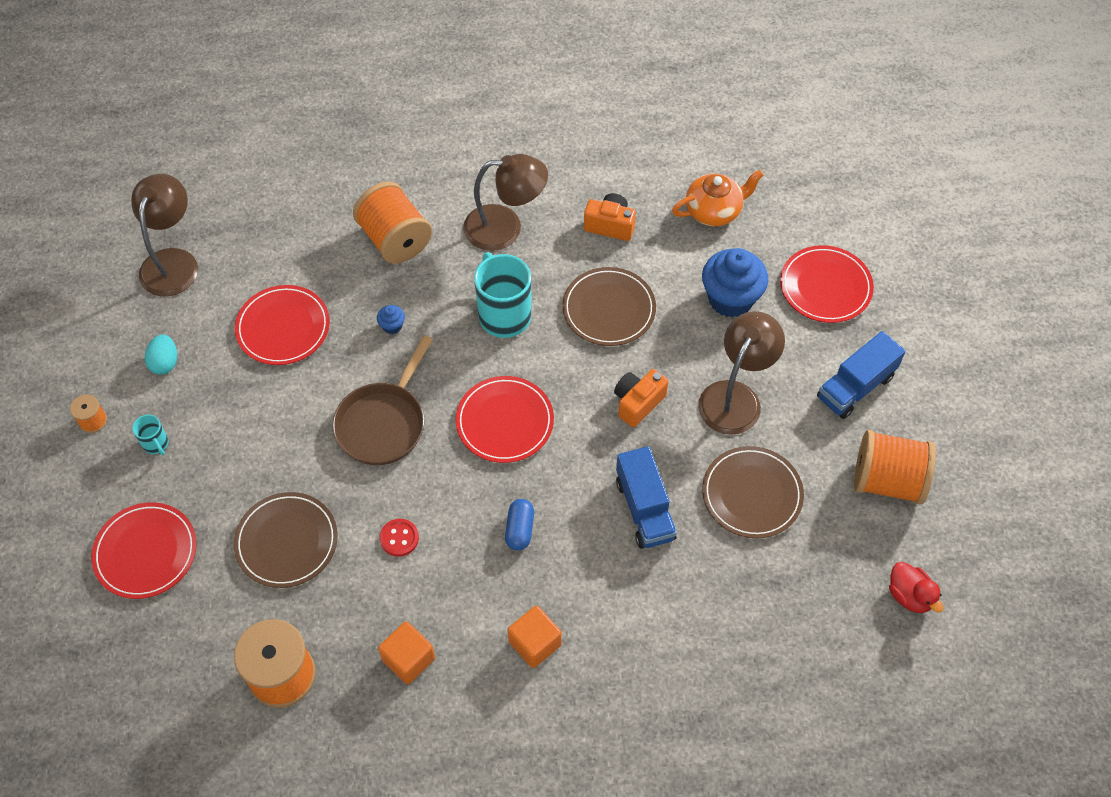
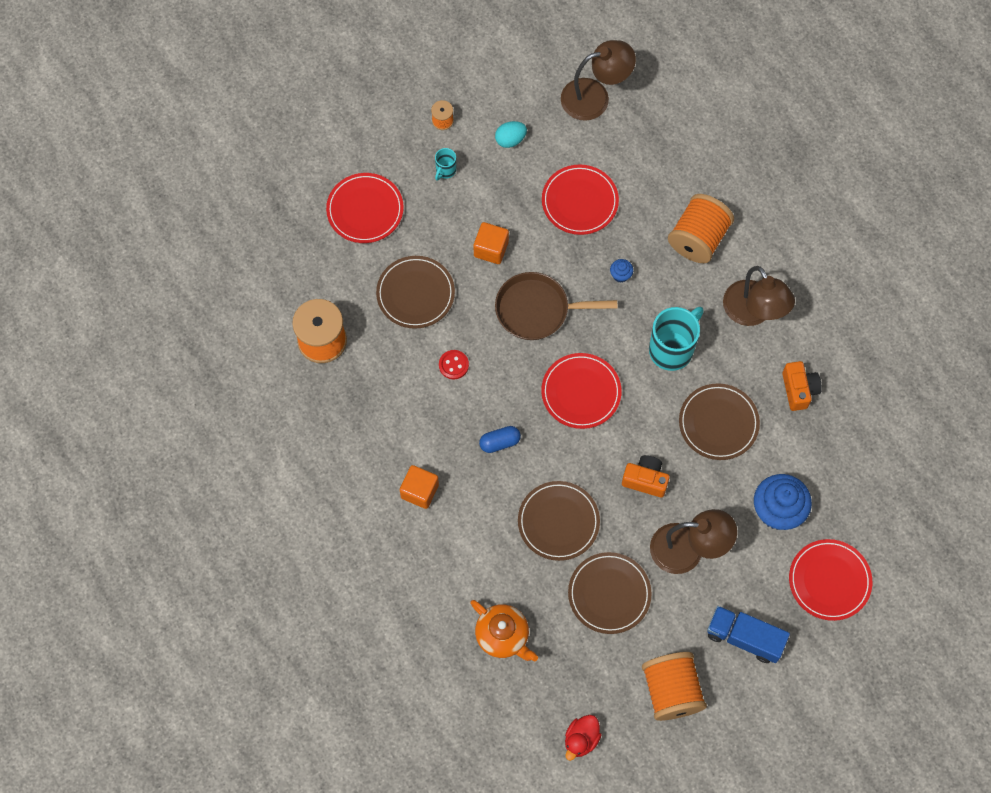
camera: 65 degrees right, 10 degrees up
orange cube [378,622,435,684] -> orange cube moved to [474,222,509,264]
blue truck [616,446,677,549] -> brown plate [518,481,600,561]
orange teapot [672,170,764,226] -> orange teapot moved to [470,600,538,662]

